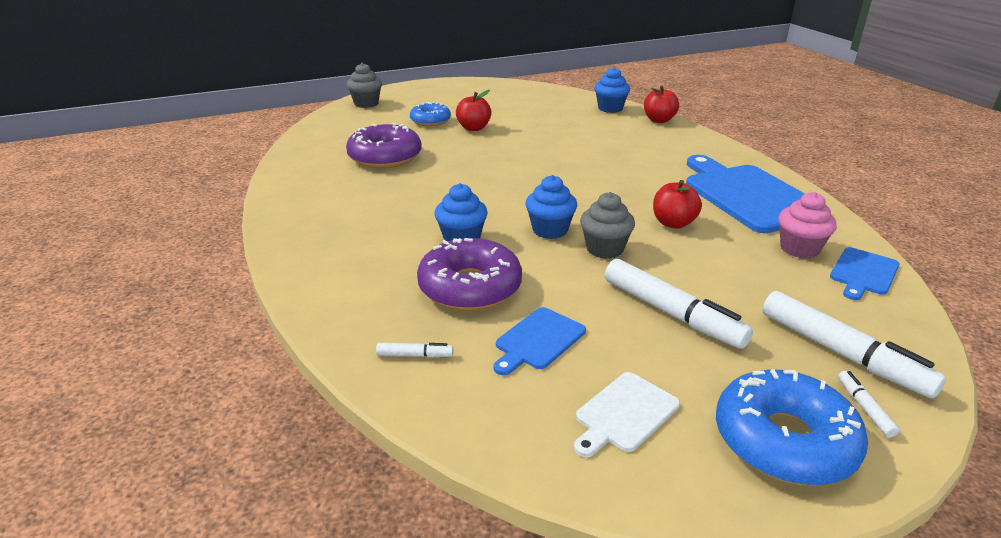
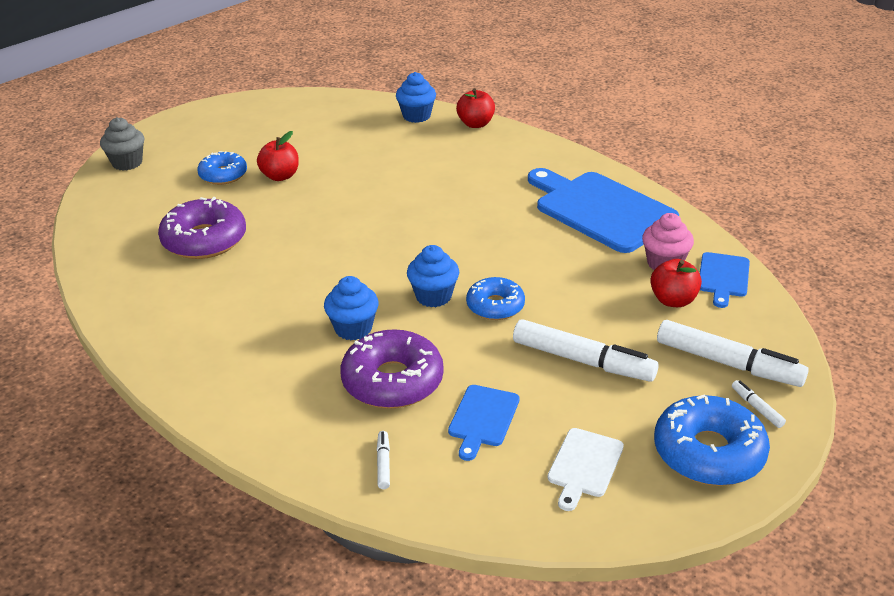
camera: 20 degrees left, 5 degrees up
white marker [376,343,453,358] -> white marker turned 75 degrees counterclockwise [377,431,390,489]
grey cupcake [580,192,635,259] -> blue donut [466,277,525,320]
red apple [653,180,702,229] -> red apple moved to [650,259,702,307]

